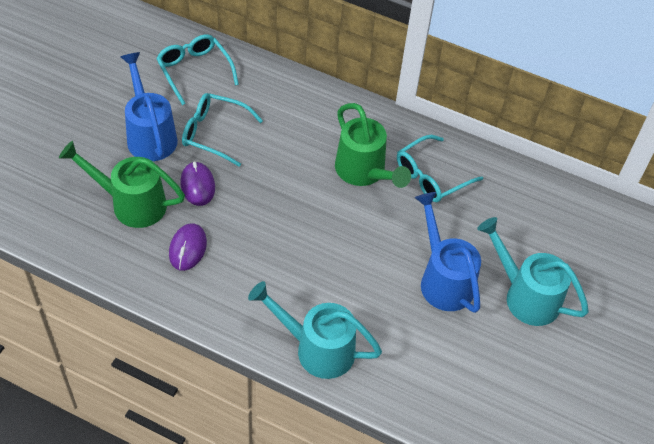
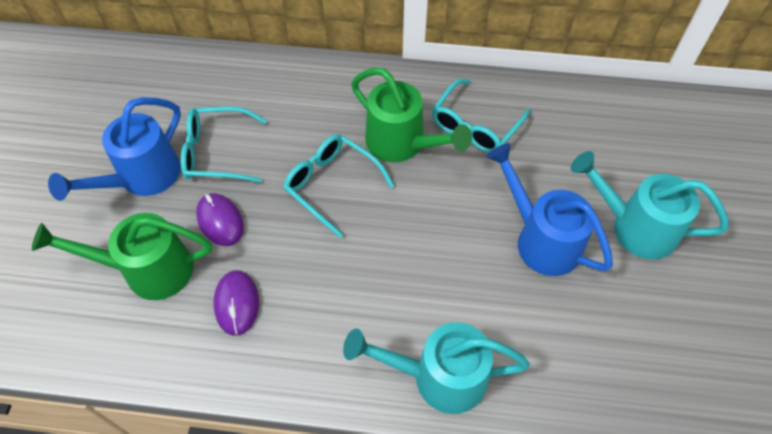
camera: 15 degrees left, 5 degrees up
blue watering can [121,52,178,161] -> blue watering can turned 105 degrees counterclockwise [48,97,181,201]
turquoise glasses [156,34,239,105] -> turquoise glasses moved to [283,134,394,238]

